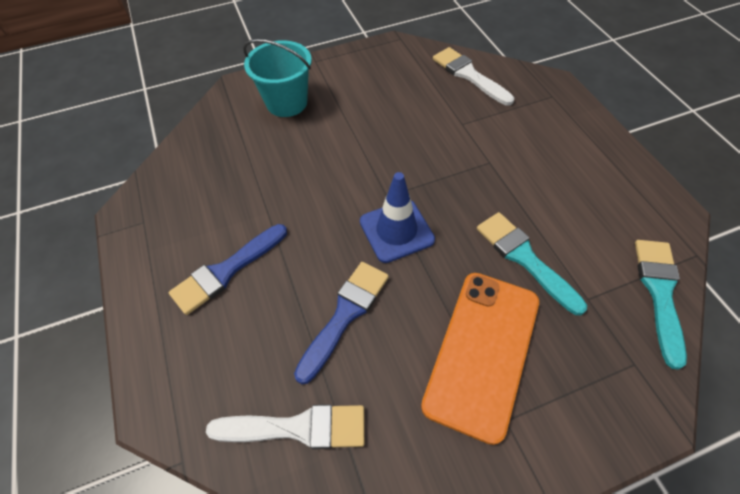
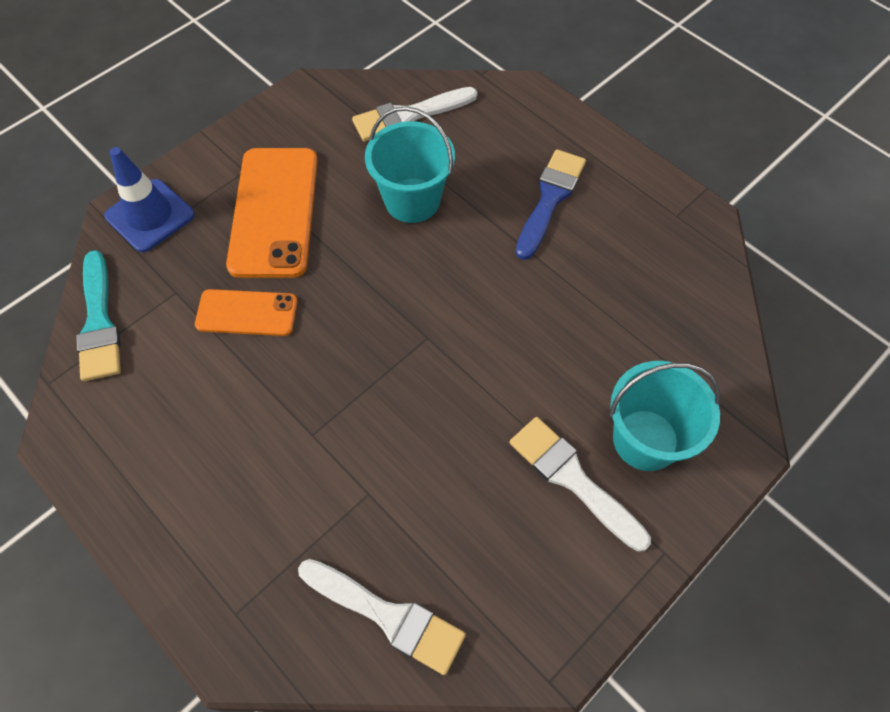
camera: 155 degrees right, 5 degrees up
blue brush [294,262,389,384] -> turquoise bucket [365,106,455,223]
blue traffic cone [360,172,435,263] -> blue traffic cone moved to [104,147,194,252]
turquoise brush [477,212,587,315] -> orange phone [195,289,297,336]
none -> white brush [510,417,651,552]

